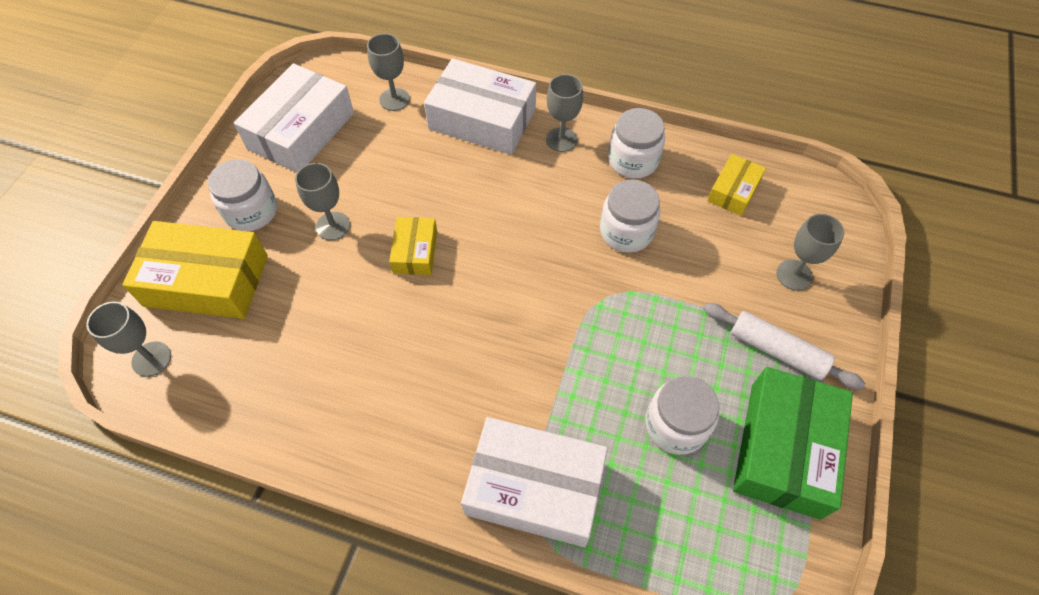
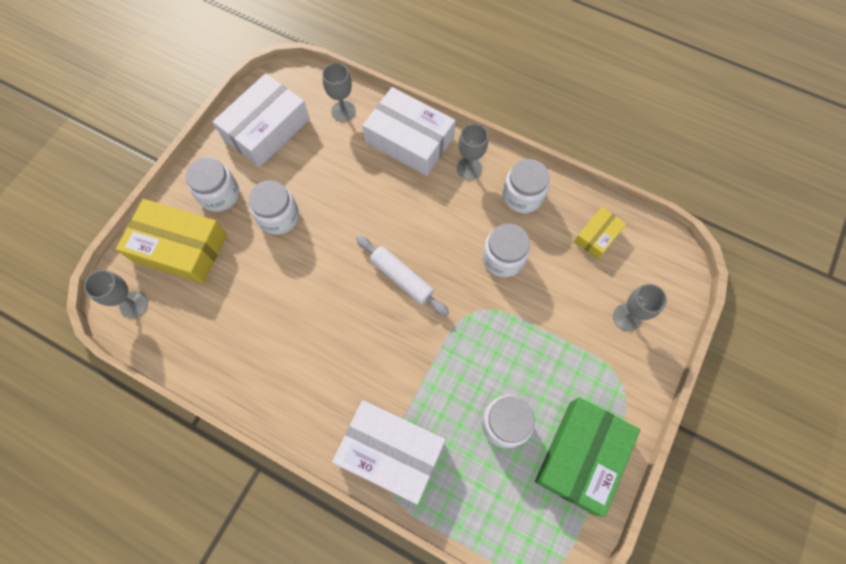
camera: 10 degrees right, 10 degrees up
grey goblet [295,163,350,240] -> white jar [249,180,299,235]
yellow box [389,217,437,275] -> none
white rolling pin [703,303,865,389] -> white rolling pin moved to [356,236,449,316]

